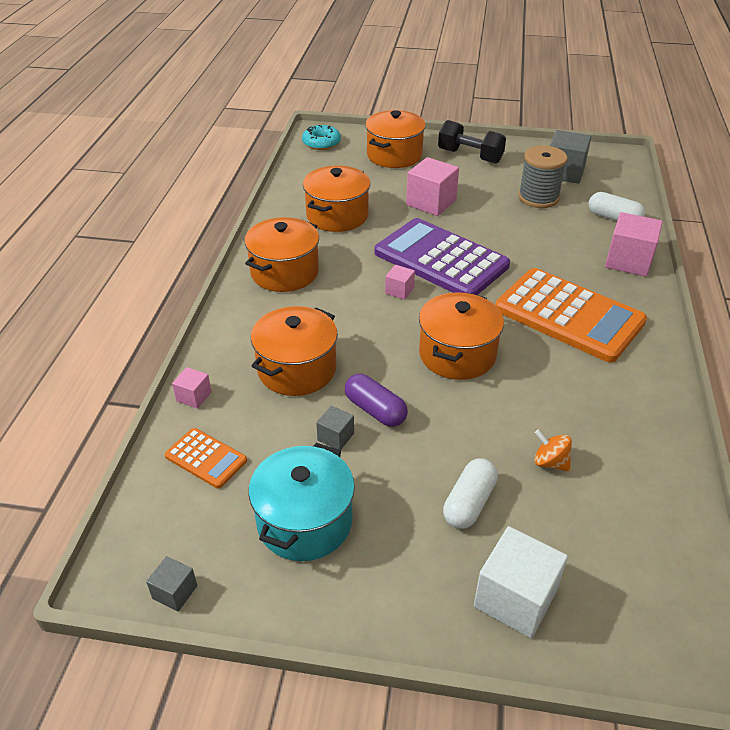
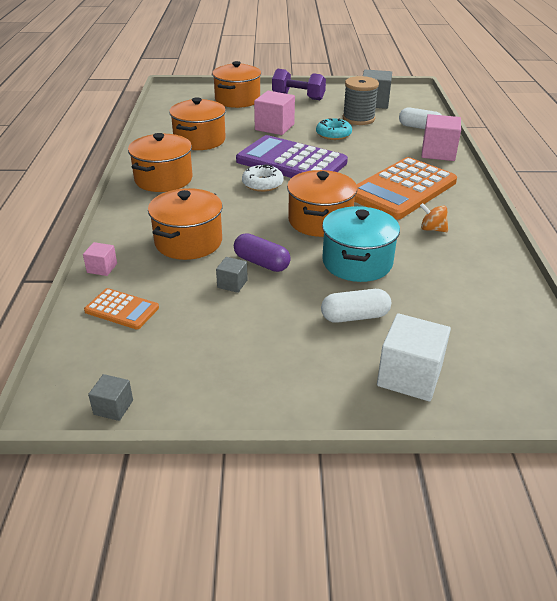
camera: 10 degrees left, 5 degrees down
turquoise pot [249,443,355,561] -> turquoise pot moved to [322,206,400,282]
turquoise donut [302,125,341,150] -> turquoise donut moved to [316,118,352,140]
pink cube [385,265,415,300] -> white donut [242,164,284,192]
black dumbbell [438,120,506,163] -> purple dumbbell [272,69,326,100]
white capsule [443,458,498,529] -> white capsule turned 60 degrees clockwise [321,289,391,323]
orange calculator [495,268,647,363] -> orange calculator turned 105 degrees clockwise [354,157,457,220]
orange spinning top [534,429,572,472] -> orange spinning top moved to [420,203,448,232]

